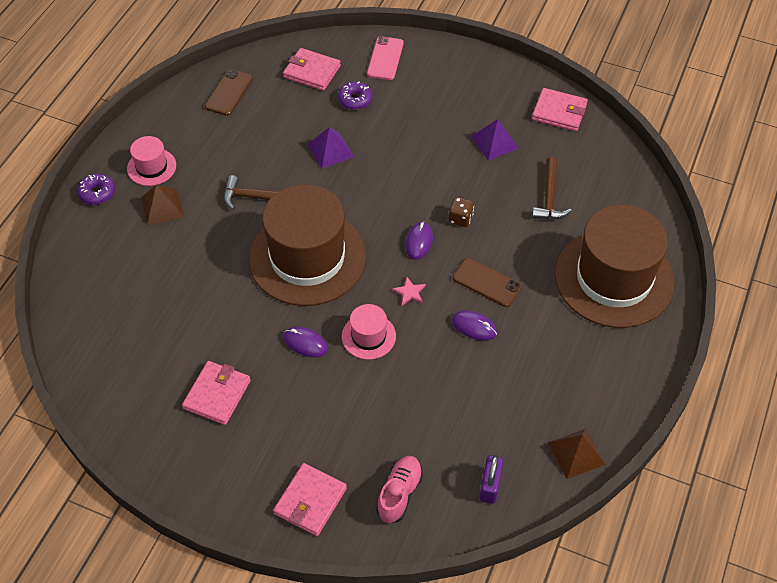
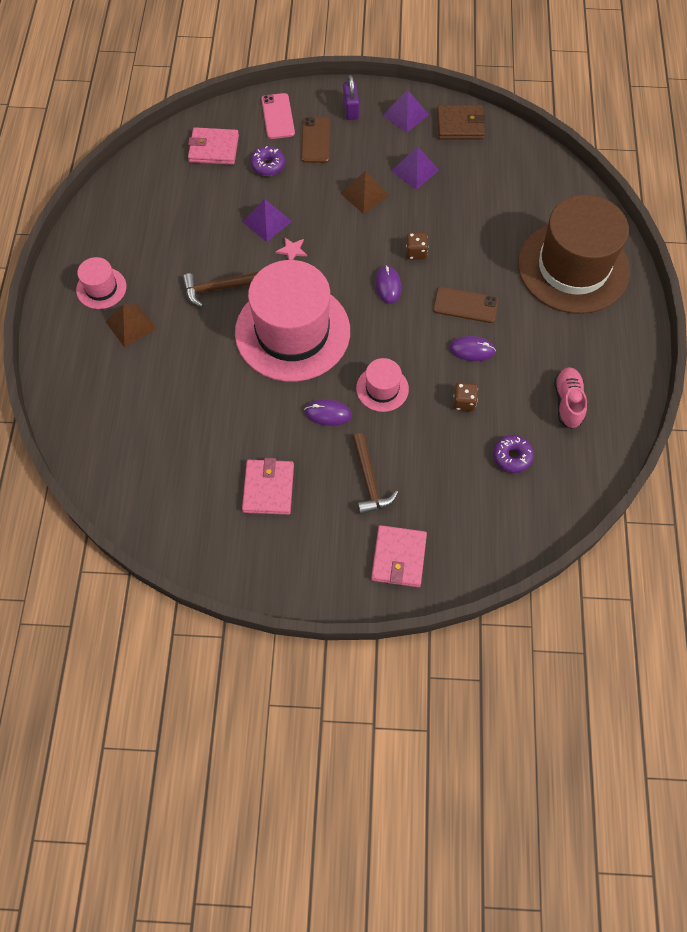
camera: 20 degrees left, 10 degrees up
purple donut [77,174,115,205] -> purple donut moved to [493,435,534,473]
brown phone [205,69,253,116] -> brown phone moved to [301,117,330,163]
brown hat [249,184,366,306] -> pink hat [235,260,350,382]
pink shoe [376,456,423,523] -> pink shoe moved to [554,367,587,429]
pink star [392,277,426,306] -> pink star moved to [276,237,307,260]
purple padlock [479,455,504,504] -> purple padlock moved to [343,75,359,120]
pink wallet [532,88,588,131] -> brown wallet [437,105,486,139]
brown hammer [532,157,572,220] -> brown hammer moved to [352,433,398,515]
brown pyramid [548,429,606,479] -> brown pyramid moved to [340,171,389,214]
none -> purple pyramid [382,90,429,133]
none -> brown dice [453,382,478,411]

